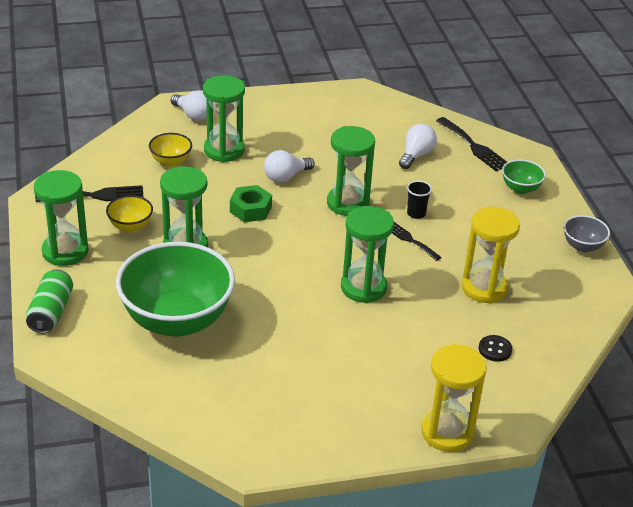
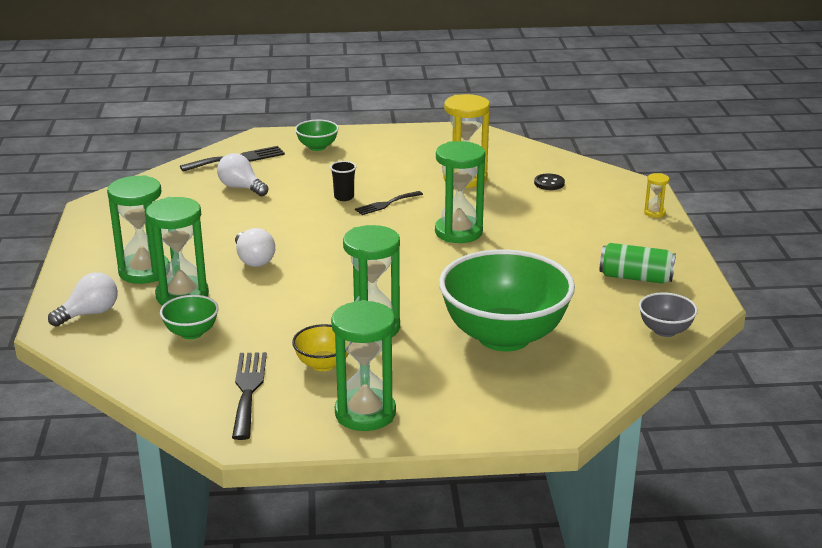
camera: 80 degrees left, 10 degrees down
green can [26,269,73,334] -> green can moved to [600,243,676,284]
yellow bowl [149,133,192,167] -> green bowl [160,295,219,339]
green nut [230,185,272,222] -> none
green hourglass [327,126,375,216] -> green hourglass moved to [107,175,170,284]
yellow hourglass [421,344,487,452] -> yellow hourglass [644,173,669,218], size x0.45
grey bowl [564,215,610,252] -> grey bowl moved to [639,292,698,337]

